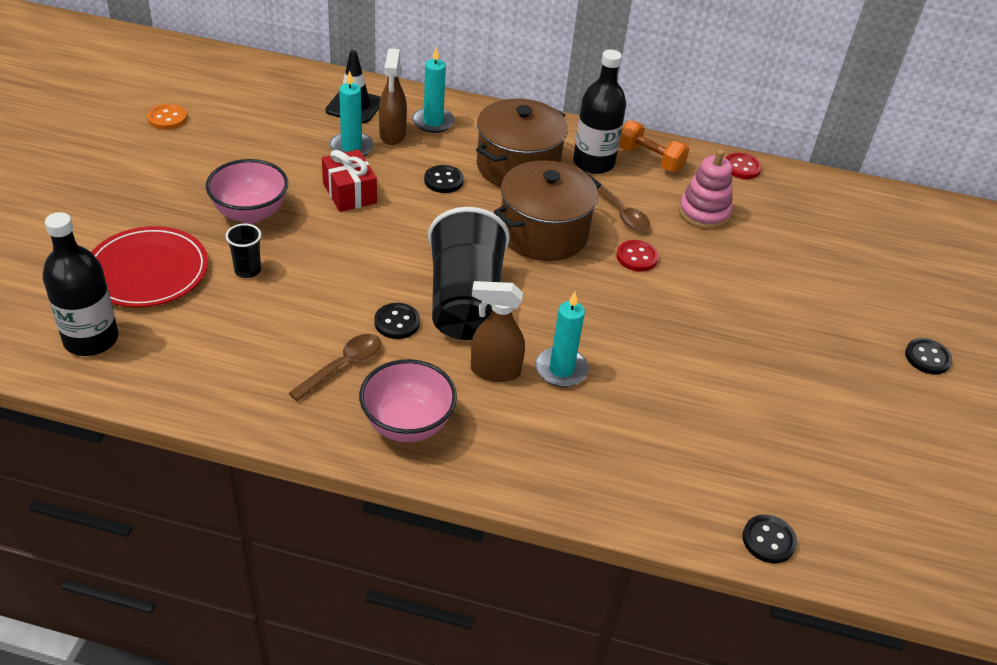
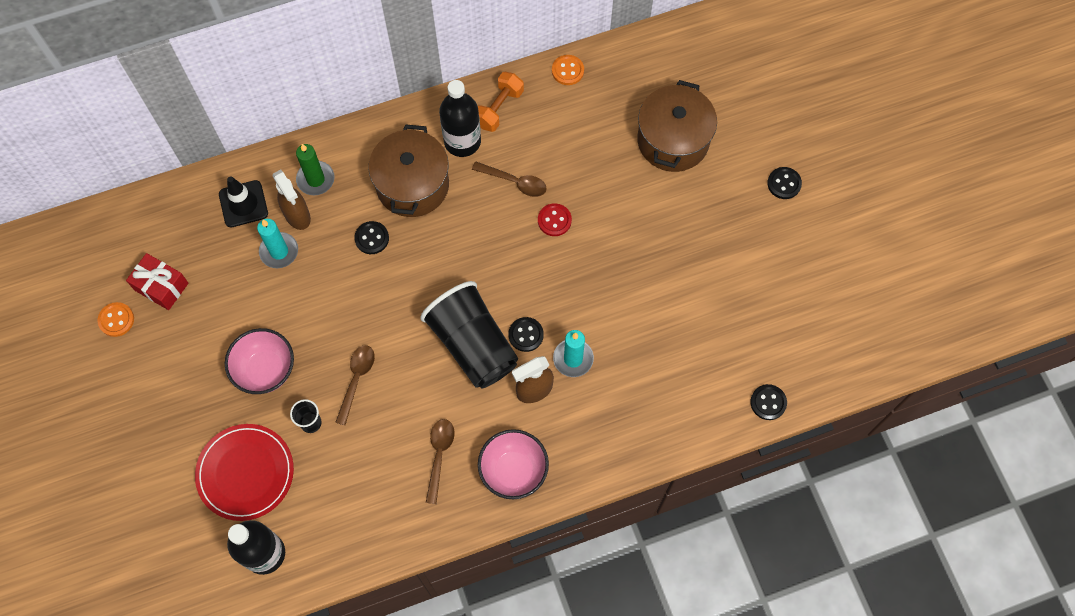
camera: 30 degrees left, 25 degrees up
red gift [322,149,377,212] -> red gift moved to [126,253,188,310]
black button [374,303,420,339] -> black button moved to [508,317,544,352]
turquoise candle [412,47,455,133] -> green candle [296,144,335,195]
brown pot [494,160,601,261] -> brown pot moved to [637,80,717,172]
orange dumbbell [619,120,689,172] -> orange dumbbell turned 60 degrees counterclockwise [478,72,524,132]
pink stacking toy [678,149,733,229] -> none
red button [726,153,762,179] -> orange button [552,55,584,85]
none -> brown spoon [335,345,375,425]

